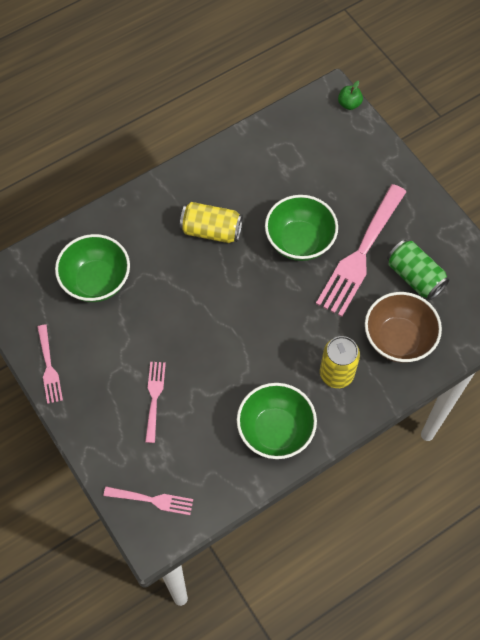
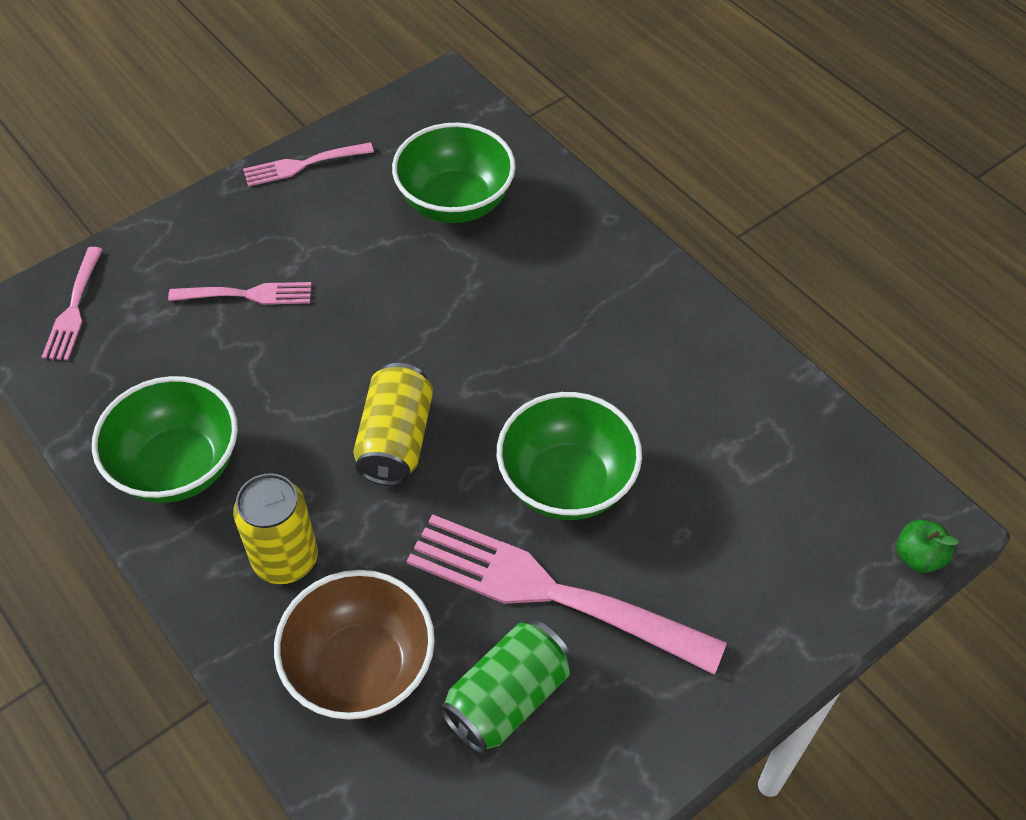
camera: 85 degrees right, 10 degrees down
yellow can [180,202,243,243] -> yellow can moved to [353,363,433,486]

